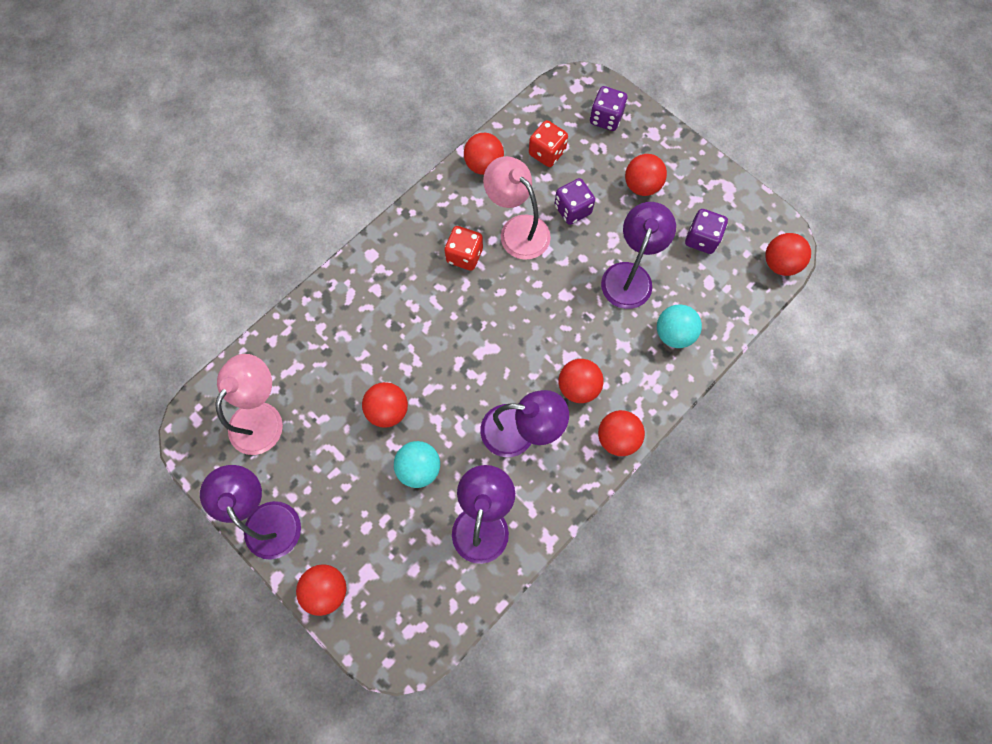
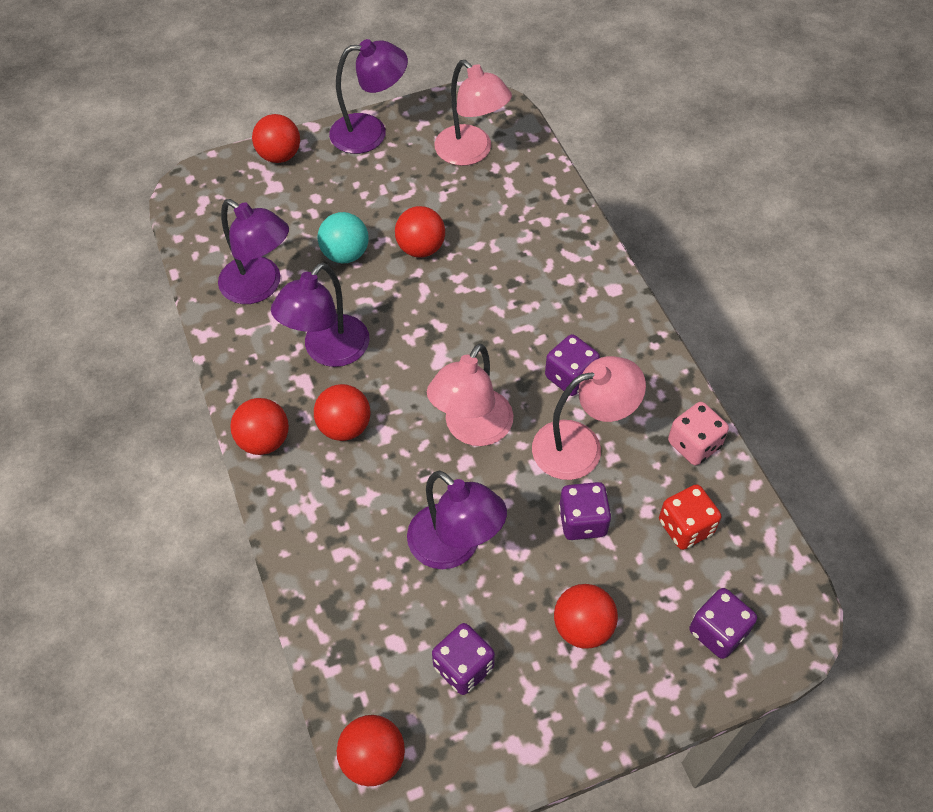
camera: 115 degrees right, 15 degrees down
red dice [445,226,483,271] -> purple dice [545,334,600,396]
red ball [464,133,504,175] -> pink dice [668,402,729,465]
turquoise ball [657,305,702,348] -> none
none -> pink lamp [427,343,513,446]

